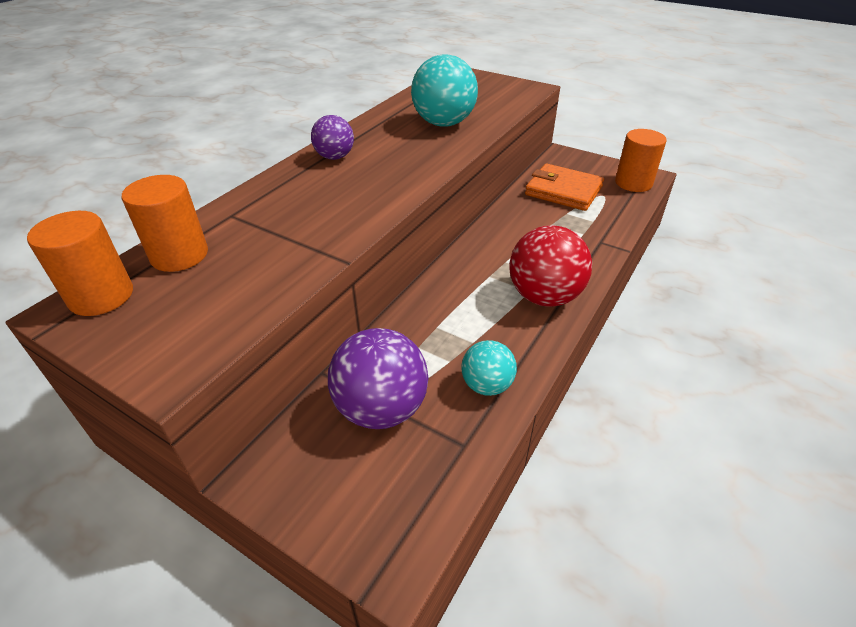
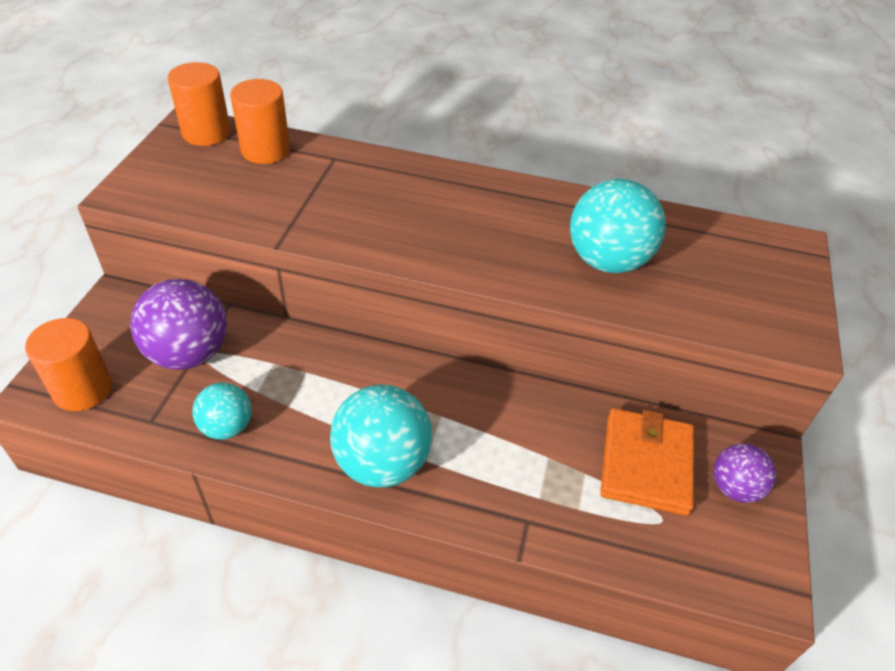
camera: 70 degrees right, 5 degrees up
purple ball [311,115,354,160] -> purple ball moved to [714,444,776,503]
red ball [509,225,592,307] -> turquoise ball [330,385,432,487]
orange cylinder [615,129,667,192] -> orange cylinder moved to [25,318,112,411]

